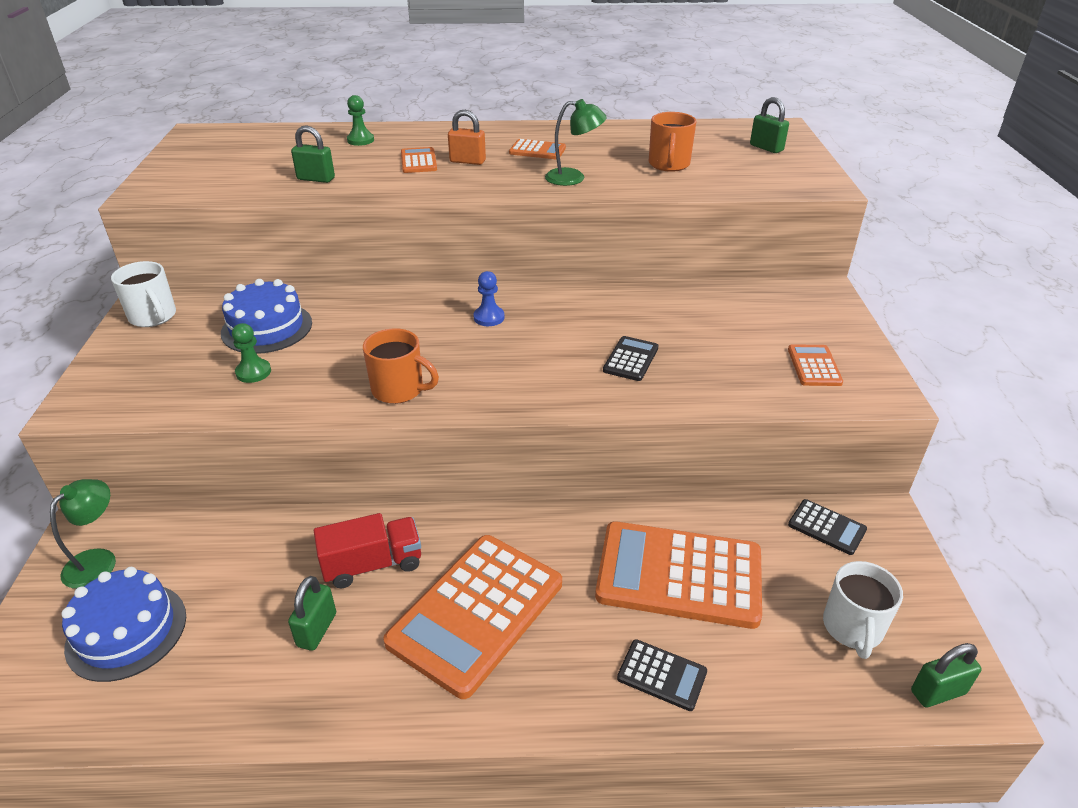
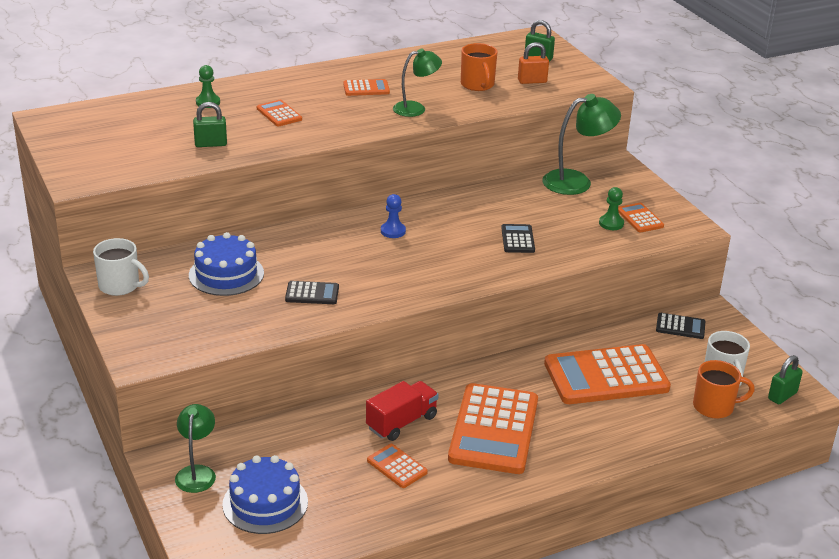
camera: 25 degrees left, 5 degrees down
green pawn [232,323,271,383] -> green pawn moved to [599,187,624,230]
green padlock [288,576,336,651] -> orange calculator [367,444,428,488]
orange mug [363,328,439,404] -> orange mug moved to [693,360,755,419]
orange padlock [448,110,486,165] -> orange padlock moved to [518,42,549,84]
black calculator [617,639,707,711] -> black calculator moved to [285,281,339,304]
none -> green lamp [542,94,621,195]

